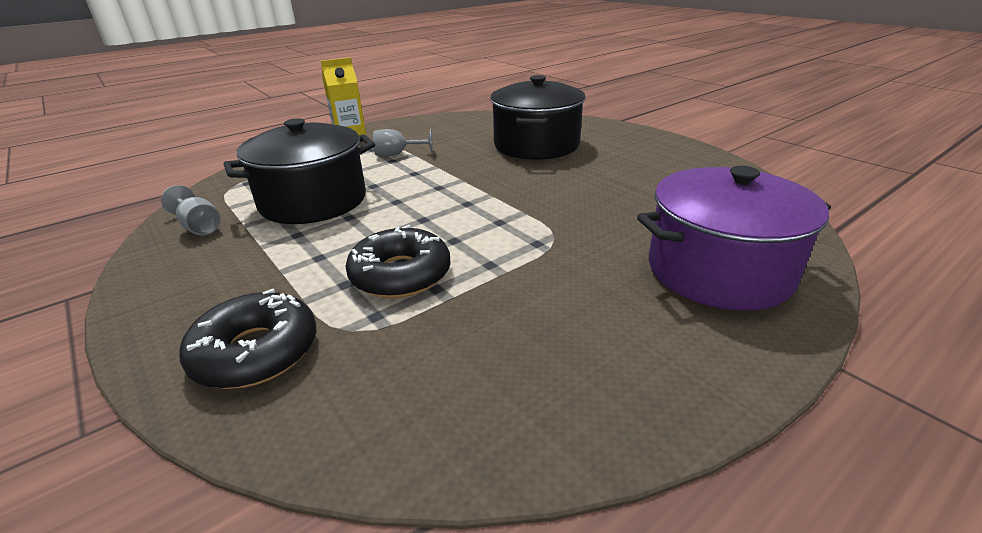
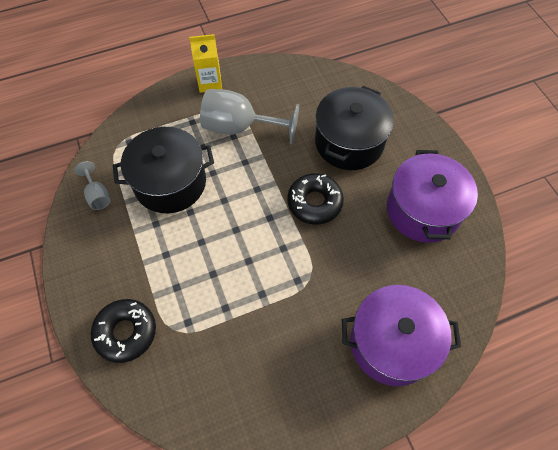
camera: 15 degrees right, 30 degrees up
black donut [346,225,451,298] -> black donut moved to [287,173,344,225]
grey goblet [373,129,433,156] -> grey goblet [200,89,299,144], size x2.04
none -> purple pot [387,150,478,243]

